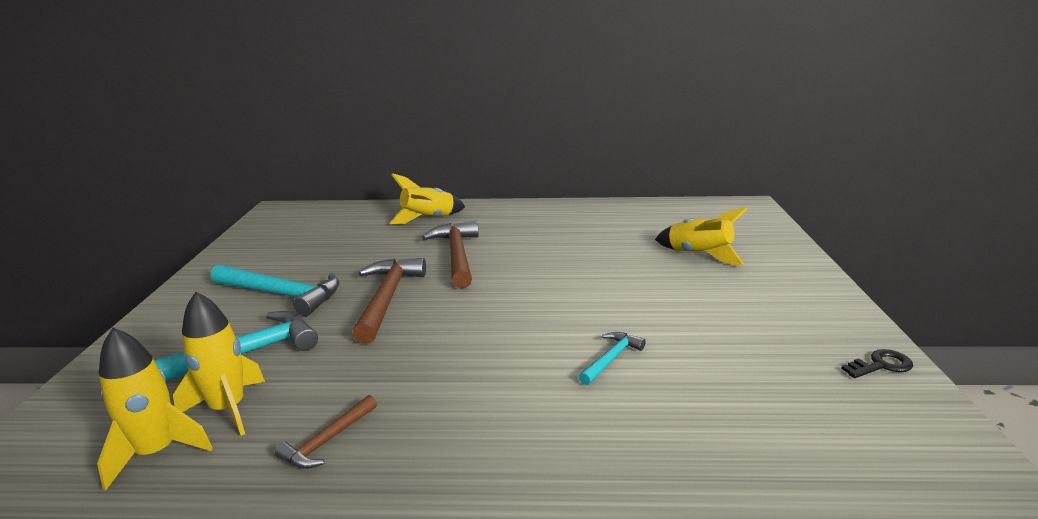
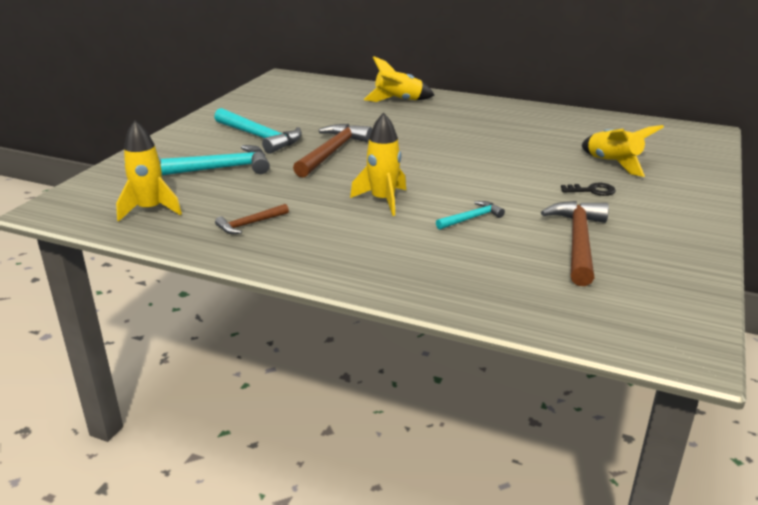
camera: 20 degrees right, 5 degrees up
yellow rocket [173,292,265,436] -> yellow rocket moved to [350,113,406,216]
brown hammer [422,220,478,289] -> brown hammer moved to [541,201,609,286]
black key [841,349,913,378] -> black key moved to [561,183,616,196]

